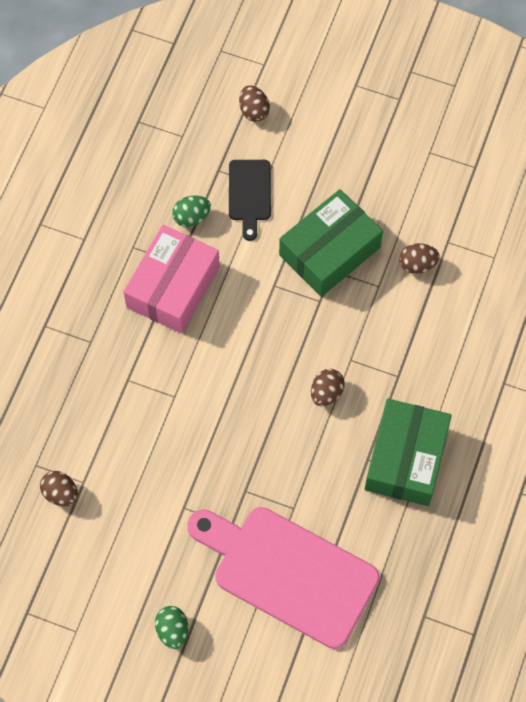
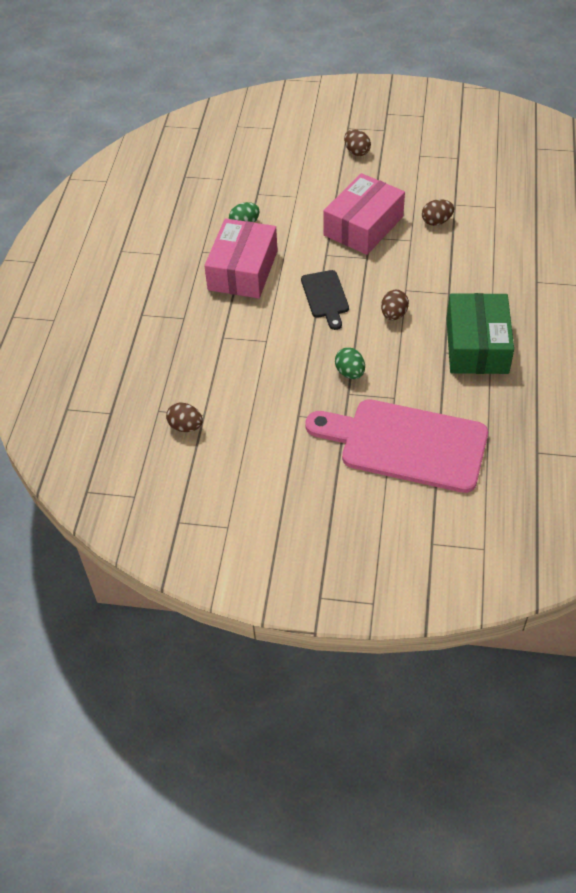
camera: 10 degrees left, 15 degrees down
green egg [155,606,188,649] -> green egg moved to [335,347,365,379]
black cutting board [229,160,271,241] -> black cutting board moved to [301,270,349,330]
brown egg [239,85,270,122] -> brown egg moved to [344,129,371,156]
green box [279,189,383,297] -> pink box [323,173,405,255]

